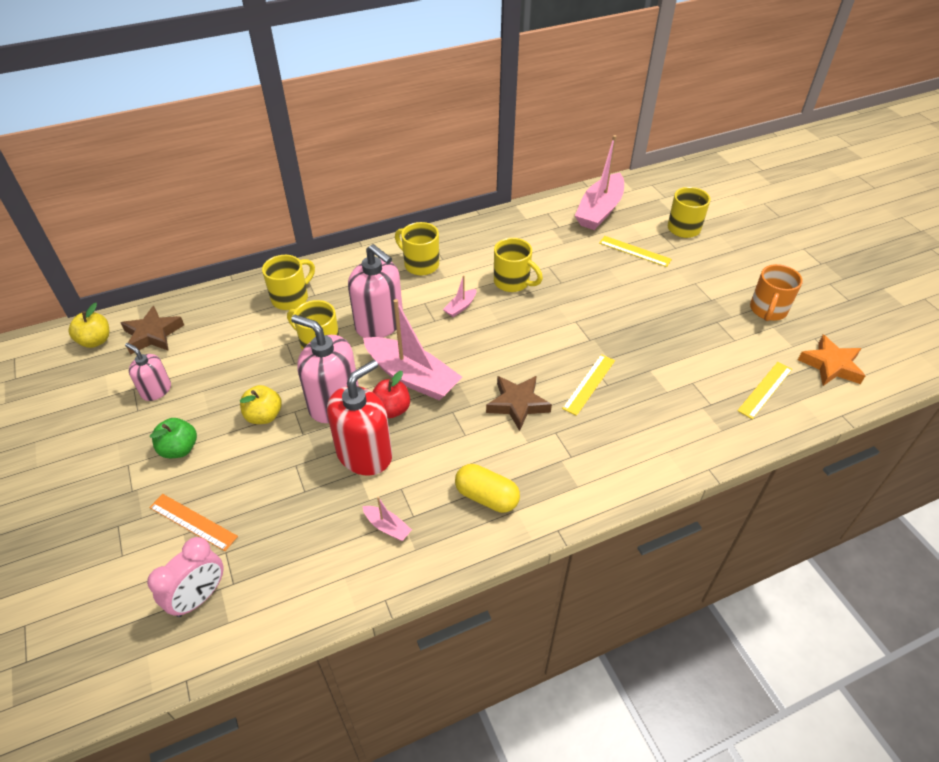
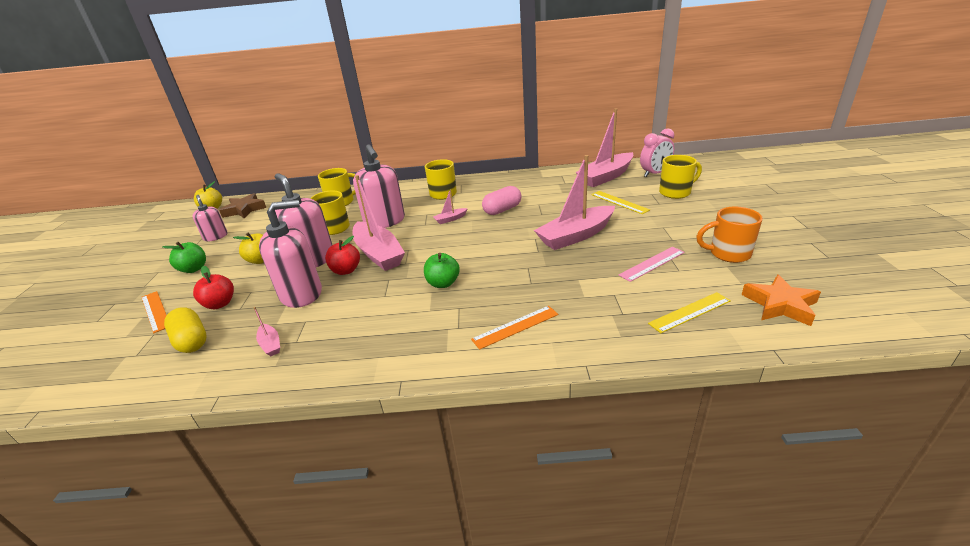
camera: 25 degrees right, 15 degrees down
pink clock [147,537,224,617] -> pink clock moved to [640,128,674,177]
red soap dispenser [327,360,392,476] -> pink soap dispenser [259,200,322,308]
yellow capsule [455,464,520,513] -> yellow capsule moved to [164,307,207,353]
brown star [486,376,552,431] -> green apple [424,253,460,288]
yellow mug [494,238,543,292] -> pink capsule [482,186,521,215]
yellow ruler [562,354,615,416] -> none
orange mug [750,264,803,321] -> orange mug turned 45 degrees clockwise [696,207,763,263]
none -> red apple [193,266,234,309]
none -> orange ruler [471,306,558,350]
none -> pink boat [534,155,615,250]
none -> pink ruler [619,247,685,282]

